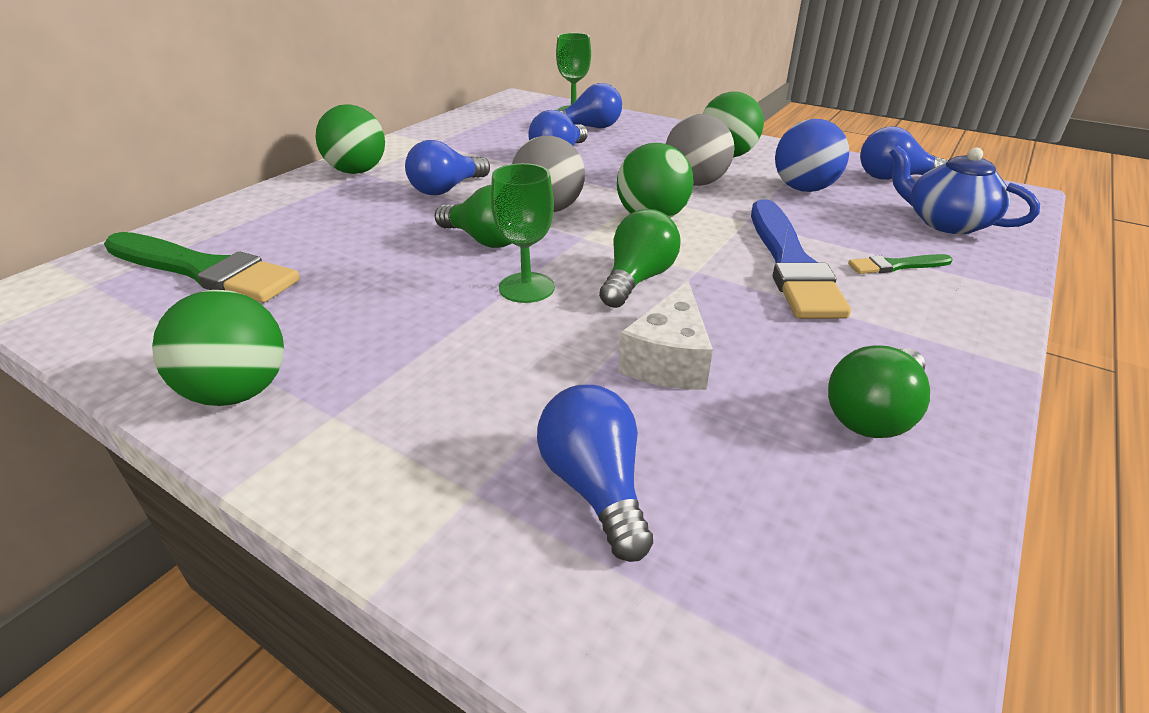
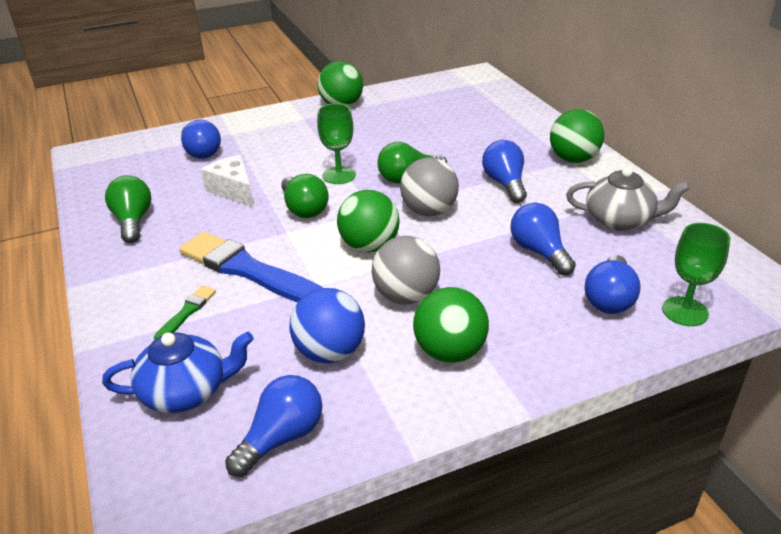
camera: 125 degrees right, 0 degrees up
green brush [104,232,300,303] -> none
blue light bulb [537,385,653,562] -> blue light bulb turned 45 degrees clockwise [181,119,221,159]
none -> grey teapot [566,167,690,231]

